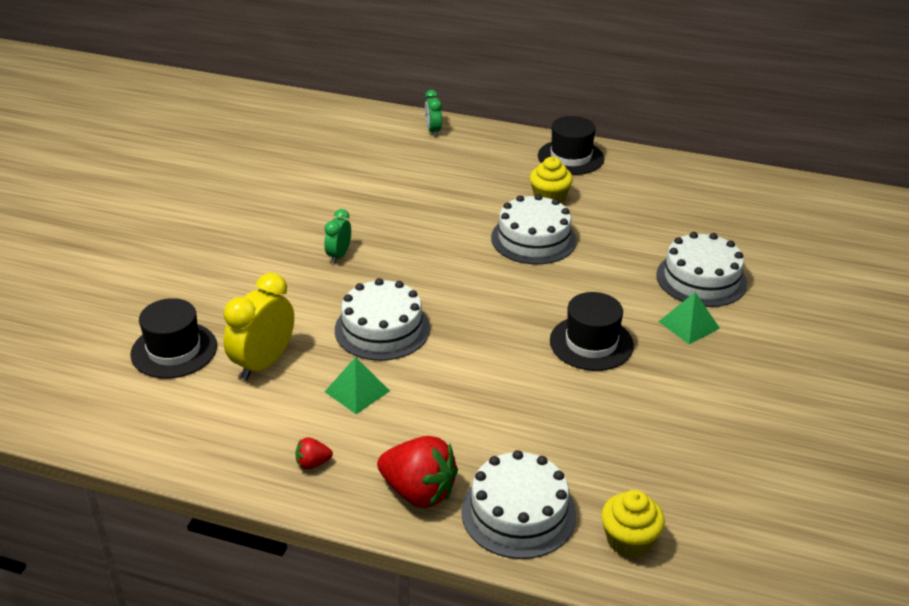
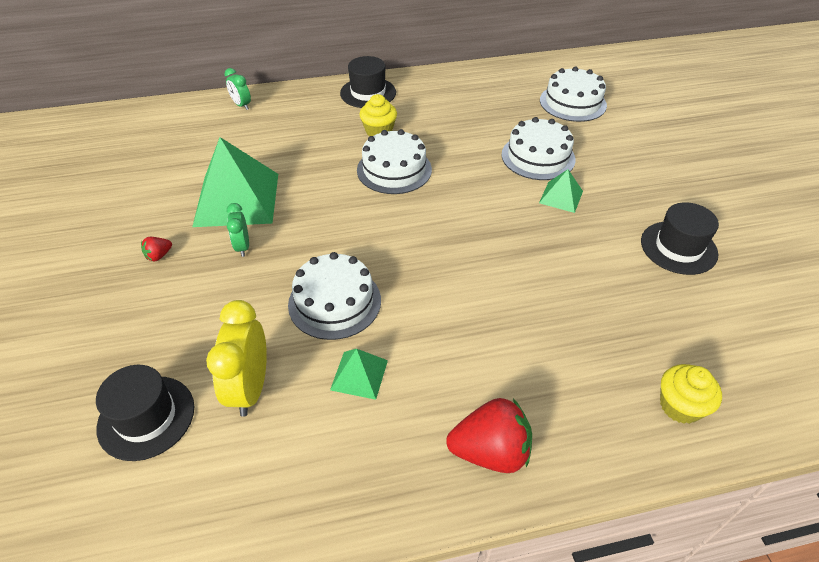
camera: 30 degrees left, 10 degrees up
red strawberry [295,437,333,469] -> red strawberry moved to [141,237,172,261]
white cake [461,450,576,559] -> white cake moved to [540,66,607,122]
black hat [550,292,634,371] -> black hat moved to [641,202,719,275]
none -> green pyramid [192,137,278,227]

